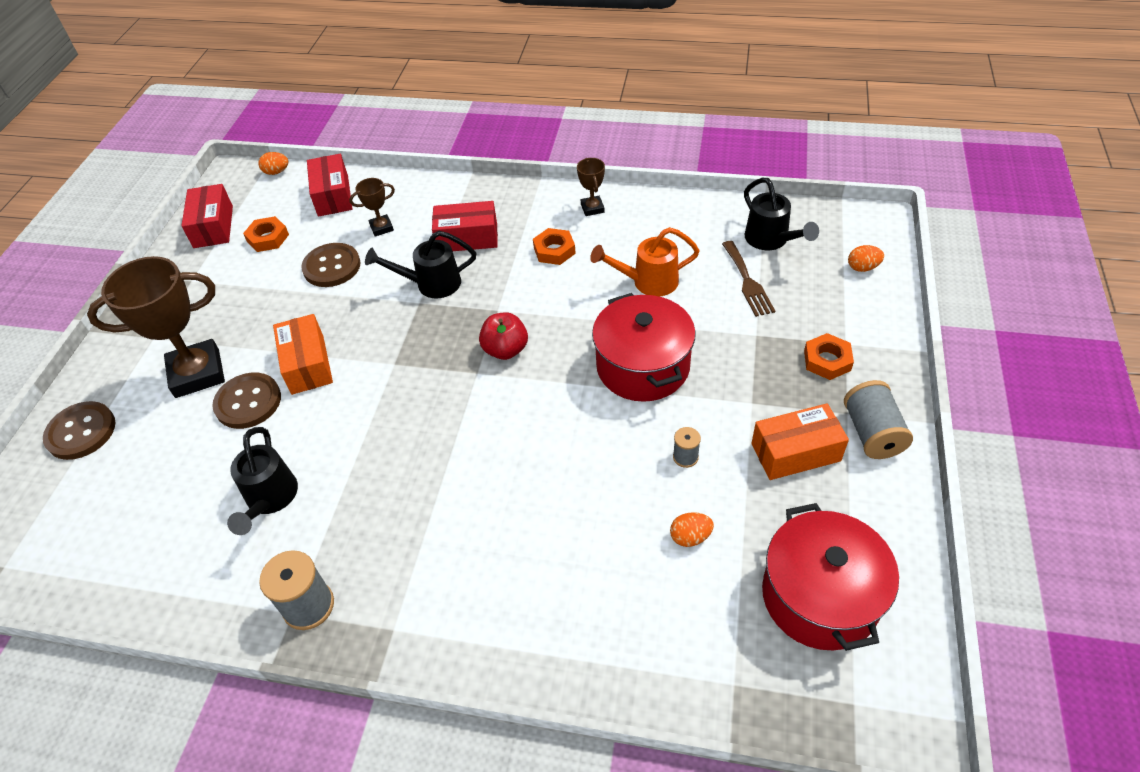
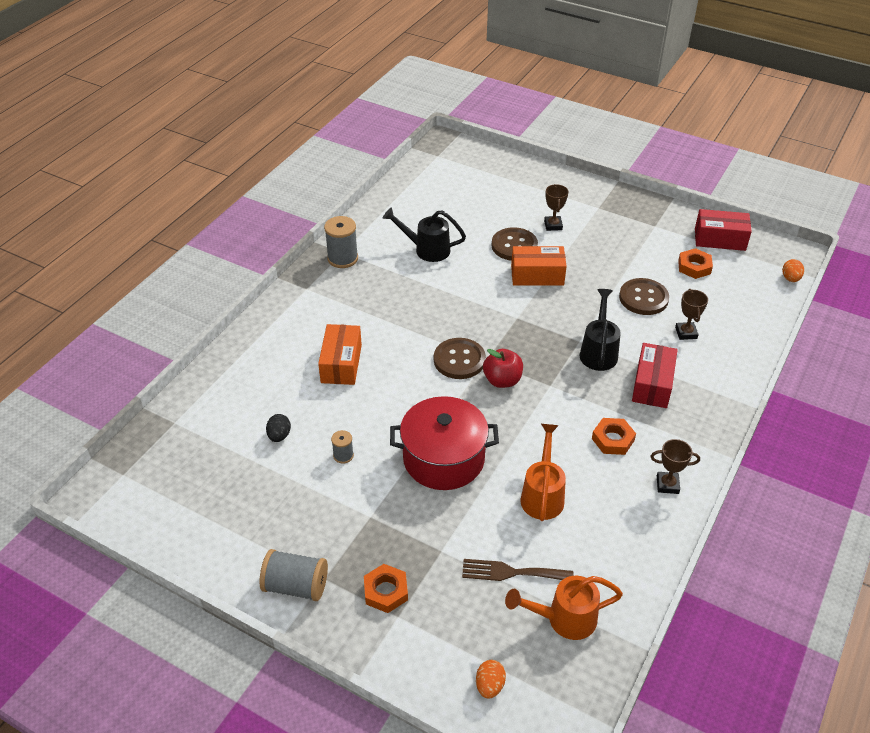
camera: 105 degrees right, 5 degrees down
brown button [43,401,116,460] -> brown button moved to [434,338,486,379]
brown trophy [87,256,225,398] -> brown trophy [544,184,568,231], size x0.46
red box [307,154,352,217] -> none
orange egg [670,512,714,547] -> black egg [266,414,291,442]
black watering can [744,178,819,250] -> orange watering can [505,576,623,640]
orange box [752,403,849,480] -> orange box moved to [318,324,362,385]
red pot [762,503,899,651] -> none

